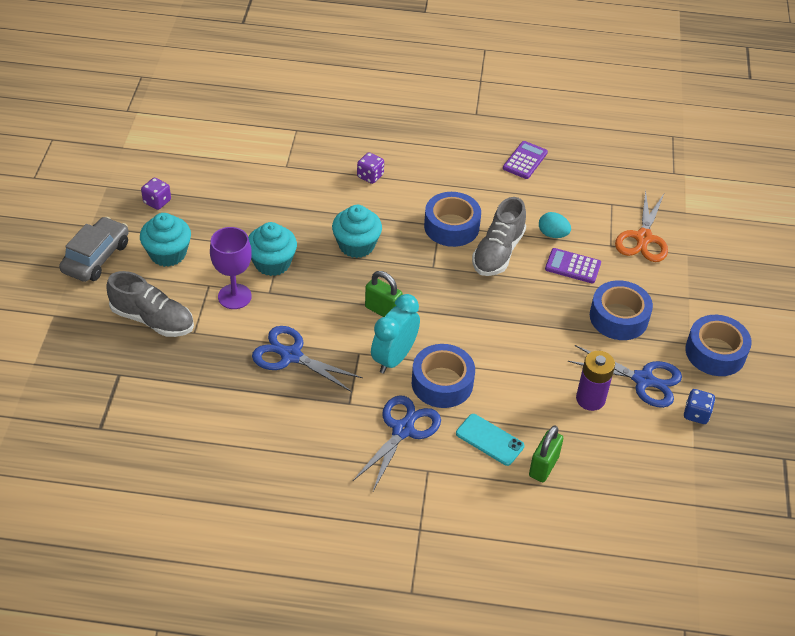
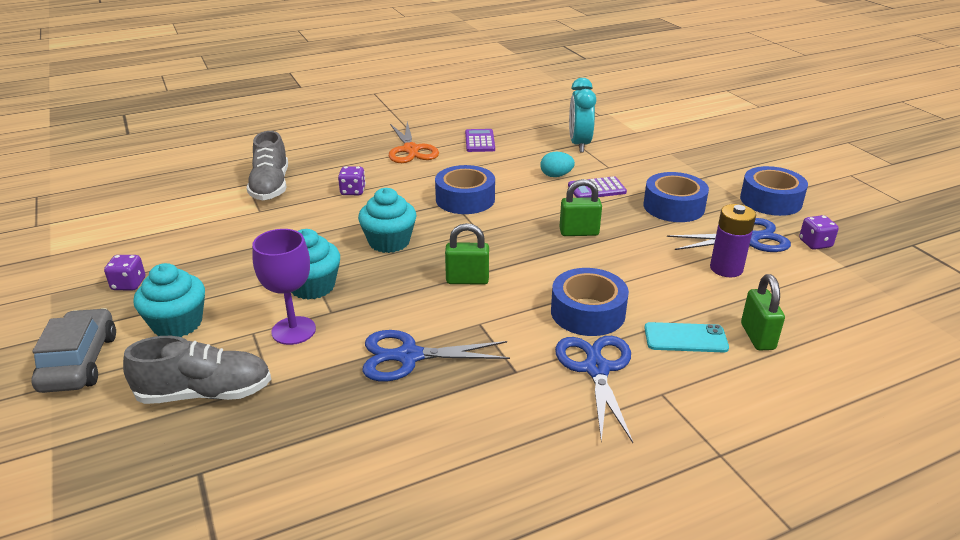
camera: 30 degrees left, 15 degrees down
turquoise clock [371,294,420,374] -> turquoise clock moved to [569,78,596,152]
grey shoe [472,197,526,276] -> grey shoe moved to [247,131,288,200]
orange scissors [615,190,668,262] -> orange scissors moved to [389,121,439,163]
blue dice [684,389,715,424] -> purple dice [799,215,839,250]
none -> green padlock [559,179,602,236]

